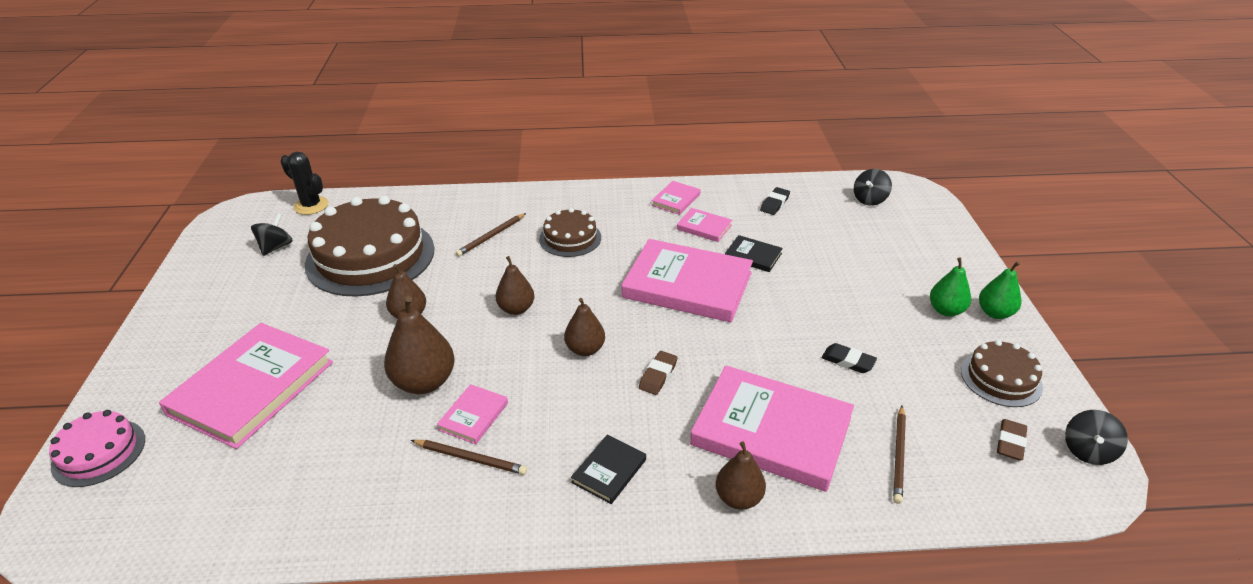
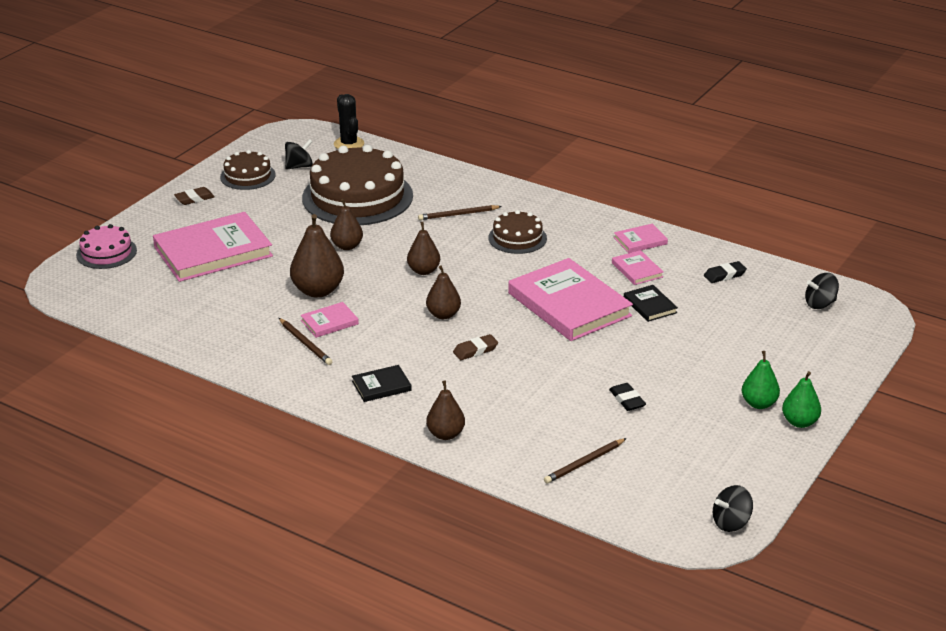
camera: 35 degrees right, 5 degrees down
pink book [690,365,854,492] -> none
brown cake [961,340,1043,407] -> brown cake moved to [220,150,276,190]
brown eraser [997,419,1027,461] -> brown eraser moved to [174,187,215,205]

